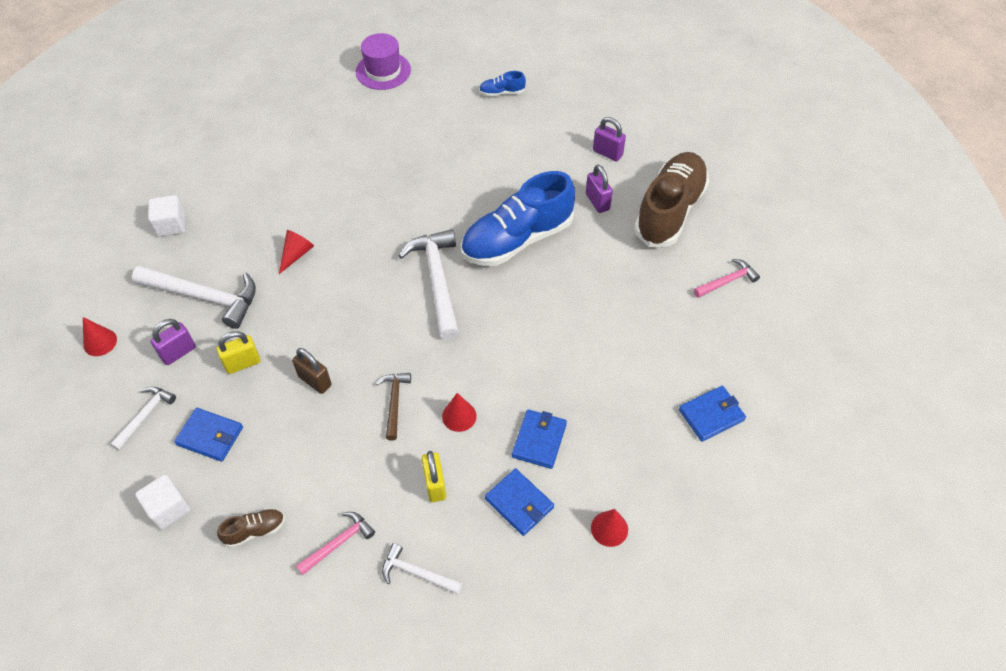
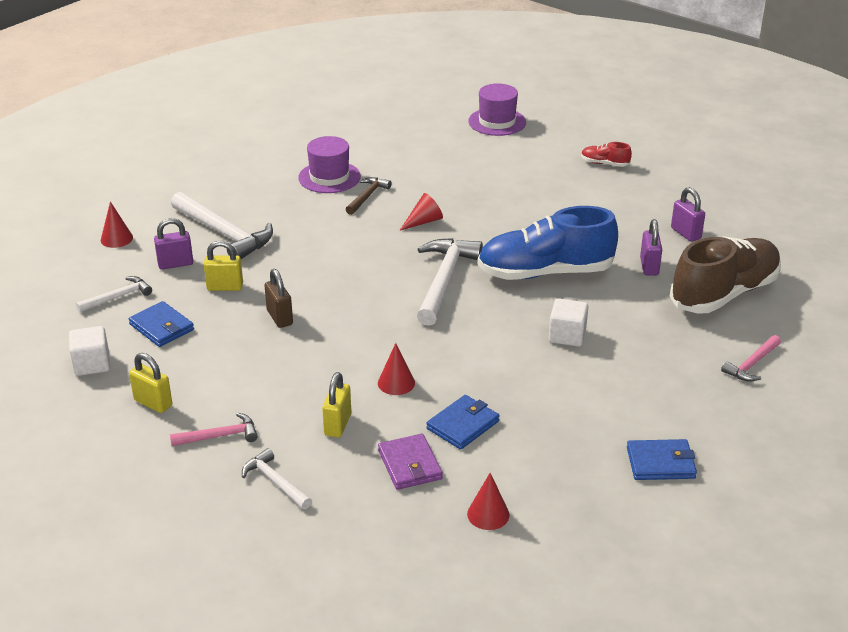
camera: 25 degrees right, 20 degrees down
white cube [148,195,185,237] -> white cube moved to [549,298,588,347]
brown shoe [217,508,285,548] -> yellow padlock [129,353,172,413]
red cone [279,230,314,274] -> red cone moved to [399,193,443,231]
brown hammer [376,373,411,440] -> brown hammer moved to [346,177,391,215]
blue shoe [479,71,526,97] -> red shoe [581,142,632,167]
blue wallet [485,468,554,536] -> purple wallet [378,434,443,490]
pink hammer [694,259,760,298] -> pink hammer turned 135 degrees clockwise [721,335,781,381]
none -> purple hat [298,136,361,193]

